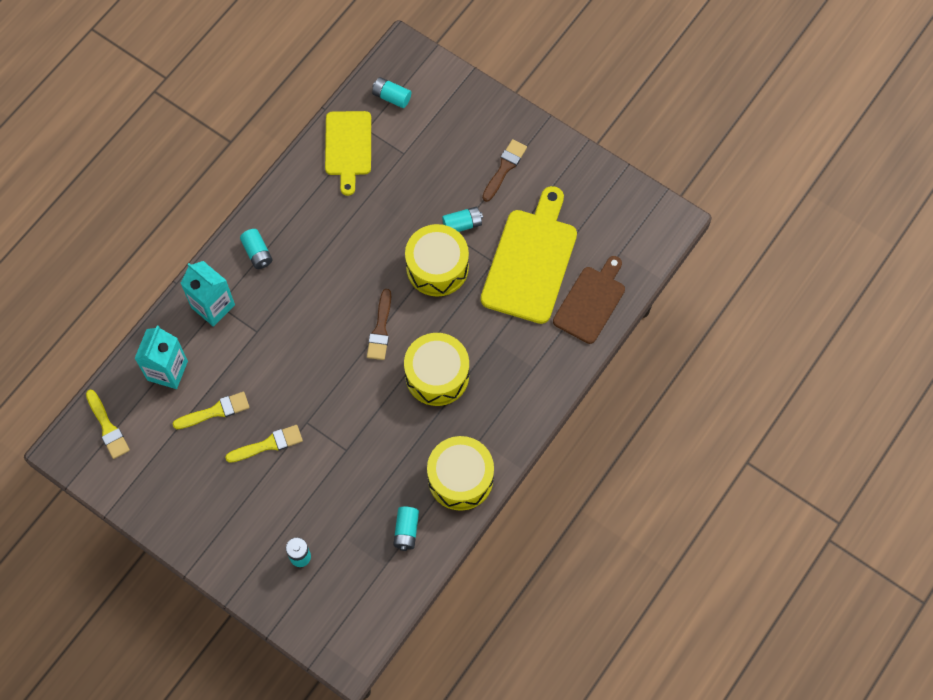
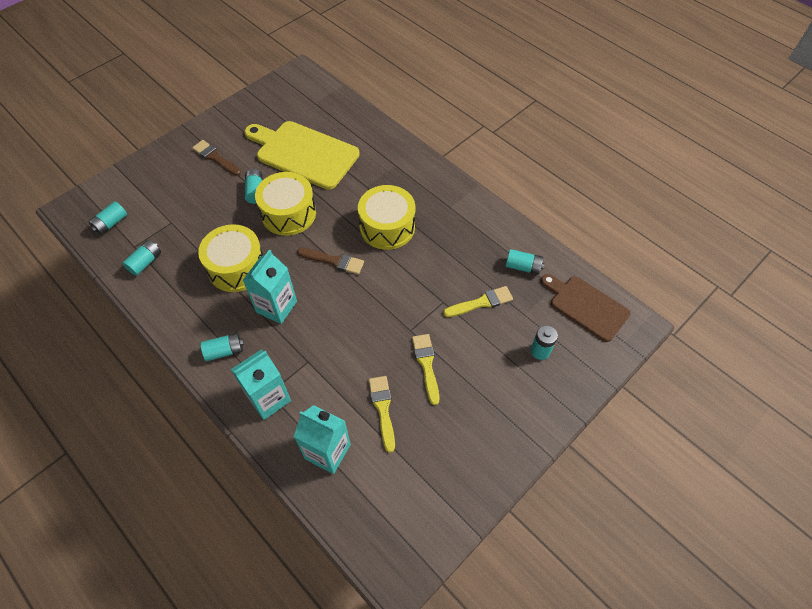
camera: 80 degrees left, 10 degrees down
yellow brush [86,390,130,459] -> yellow brush moved to [443,286,513,317]
yellow cutting board [325,111,371,196] -> turquoise battery [122,240,161,276]
yellow drum [427,436,494,511] -> yellow drum moved to [198,224,263,292]
brown cutting board [553,256,625,344] -> brown cutting board moved to [541,274,631,342]
none -> turquoise carton [242,250,297,324]

